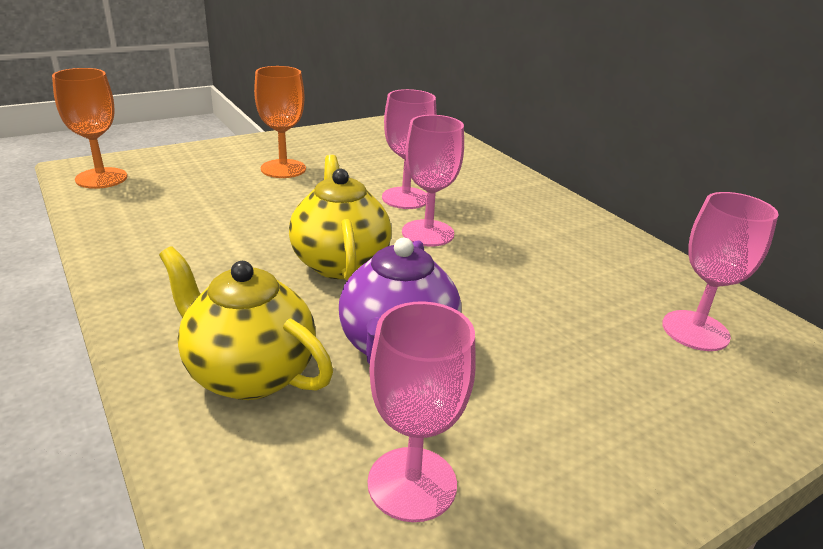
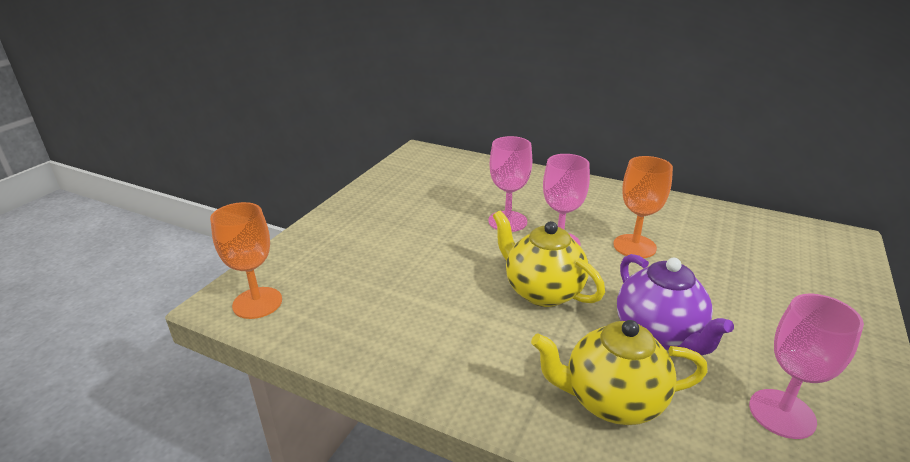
camera: 30 degrees left, 0 degrees up
orange goblet [254,66,306,178] -> orange goblet moved to [613,156,673,258]
pink goblet [662,192,779,351] -> none

